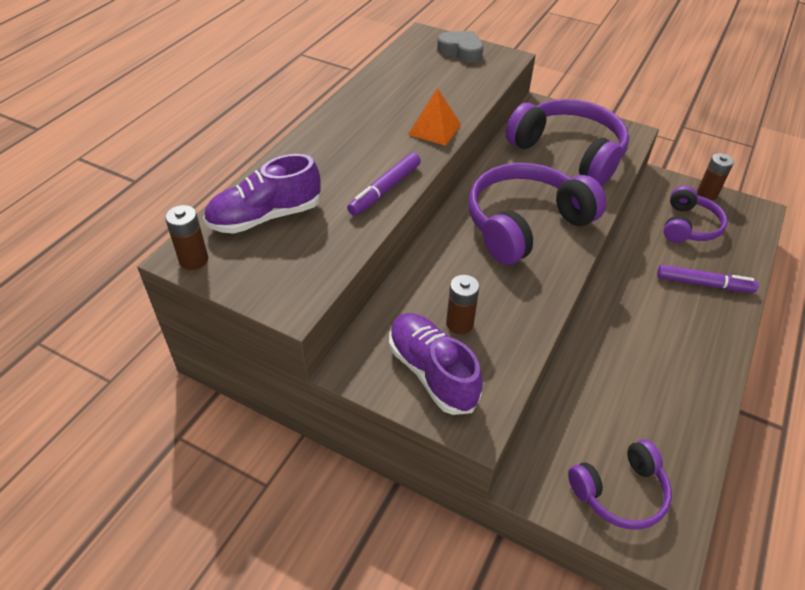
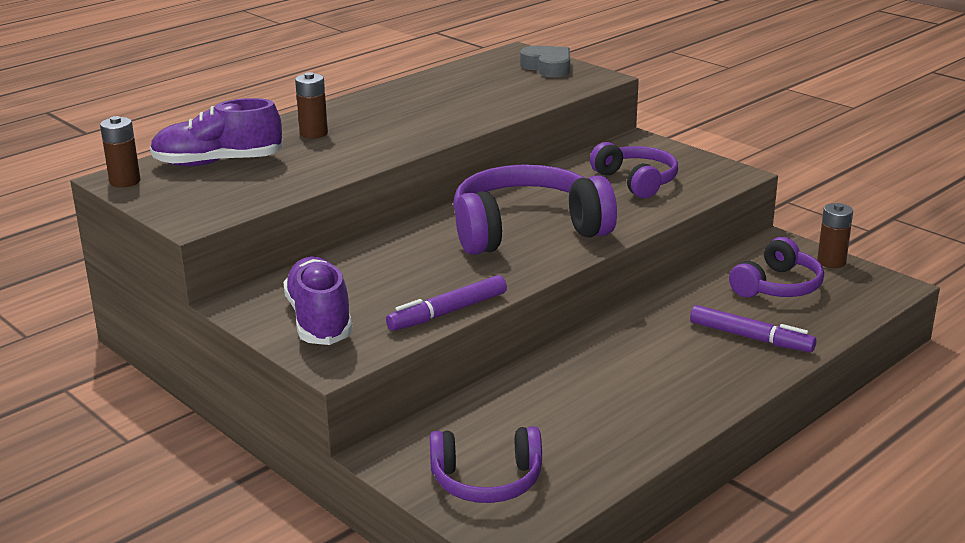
camera: 20 degrees right, 20 degrees down
purple marker [347,152,421,216] -> purple marker moved to [386,275,507,331]
orange pyramid [408,88,461,146] -> none
brown battery [446,275,480,334] -> brown battery moved to [295,72,328,138]
purple headphones [505,99,629,186] -> purple headphones [590,142,678,198], size x0.59

